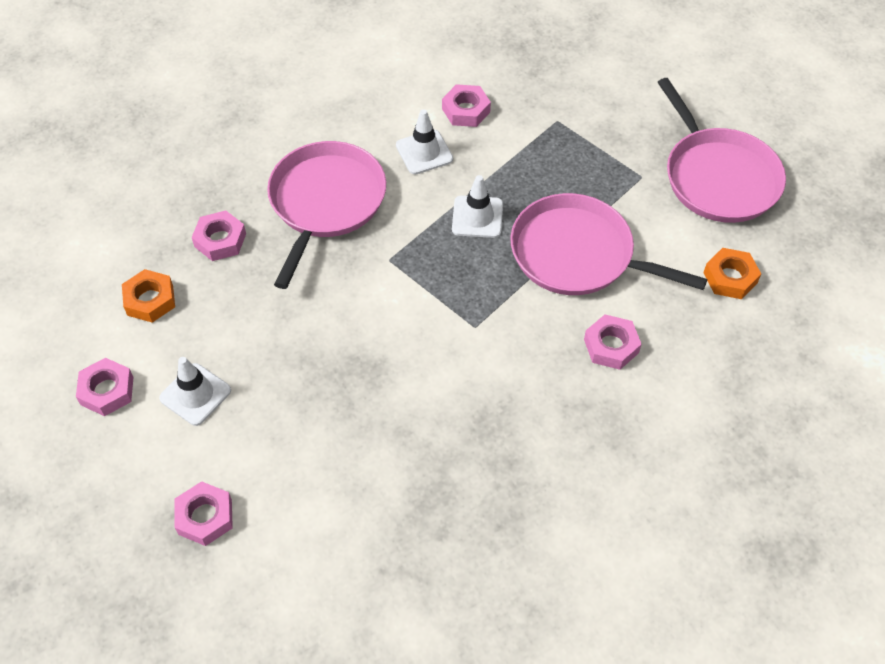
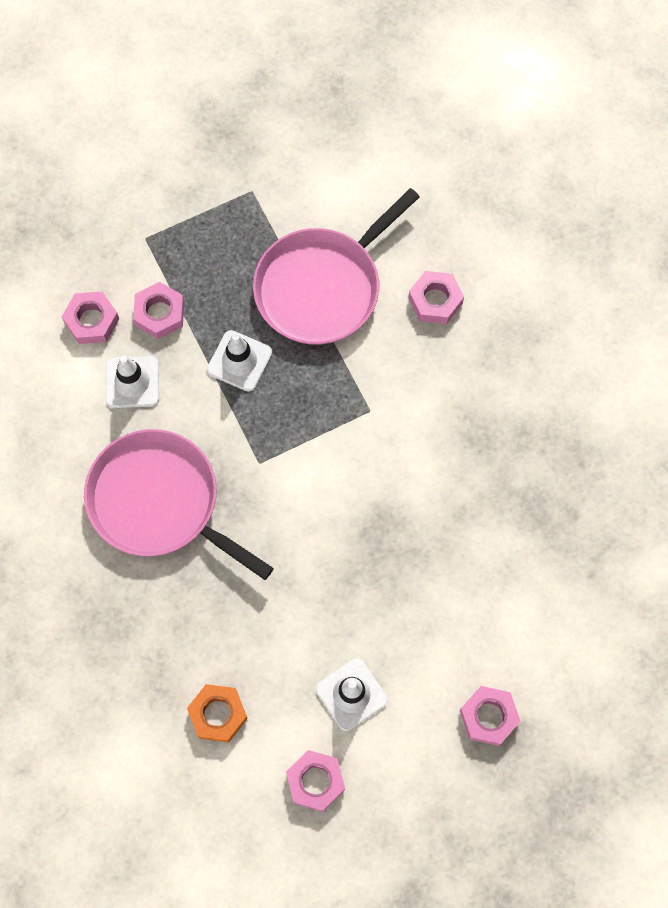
camera: 70 degrees left, 15 degrees up
pink nut [192,211,246,261] -> pink nut moved to [133,282,184,339]
pink pan [658,78,786,223] -> none
orange nut [703,248,761,299] -> none

